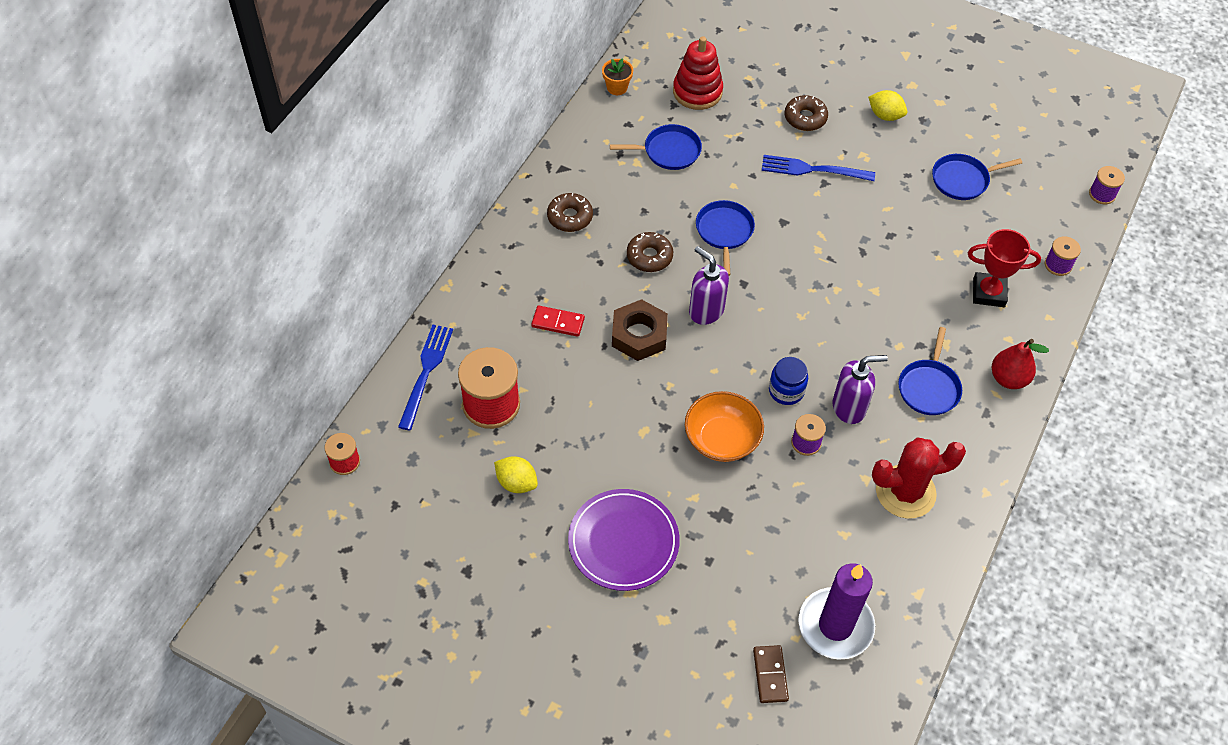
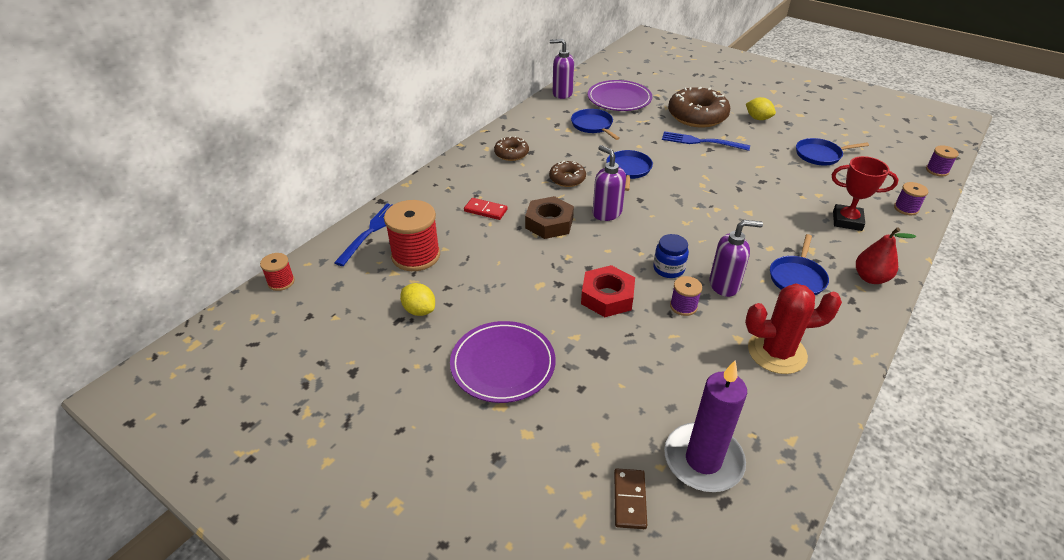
camera: 10 degrees right, 15 degrees down
orange flower pot [602,58,633,95] -> purple soap dispenser [550,39,574,99]
blue pan [610,124,702,170] -> blue pan turned 120 degrees counterclockwise [571,109,620,140]
red stacking toy [673,36,723,110] -> purple plate [588,80,652,111]
orange bowl [685,391,764,462] -> red nut [581,265,635,317]
brown donut [785,95,828,131] -> brown donut [668,87,730,127], size x1.87

